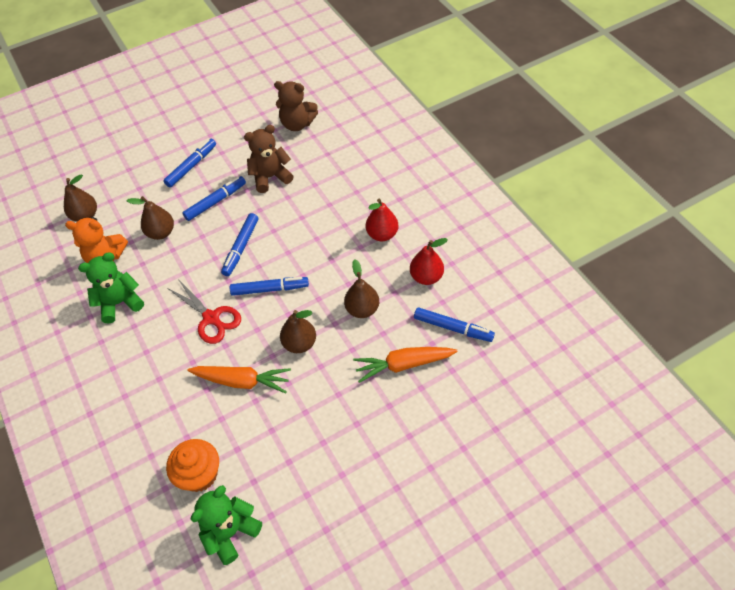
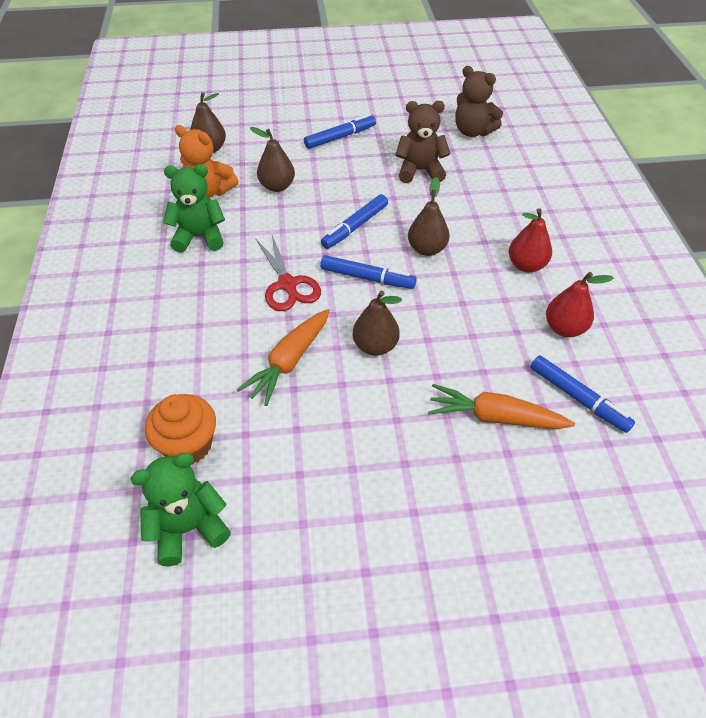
camera: 20 degrees right, 5 degrees down
blue marker [183,176,246,221] -> none
orange carrot [187,366,291,394] -> orange carrot turned 90 degrees clockwise [237,309,330,406]
brown pear [344,259,379,318] -> brown pear moved to [408,177,450,256]

